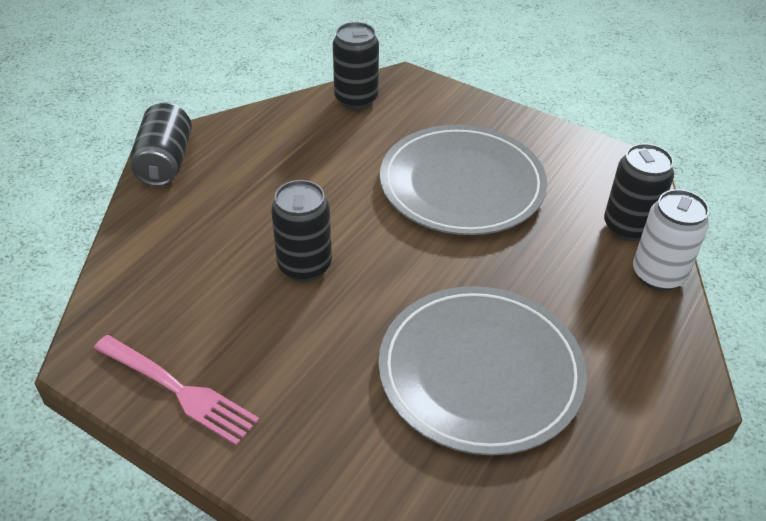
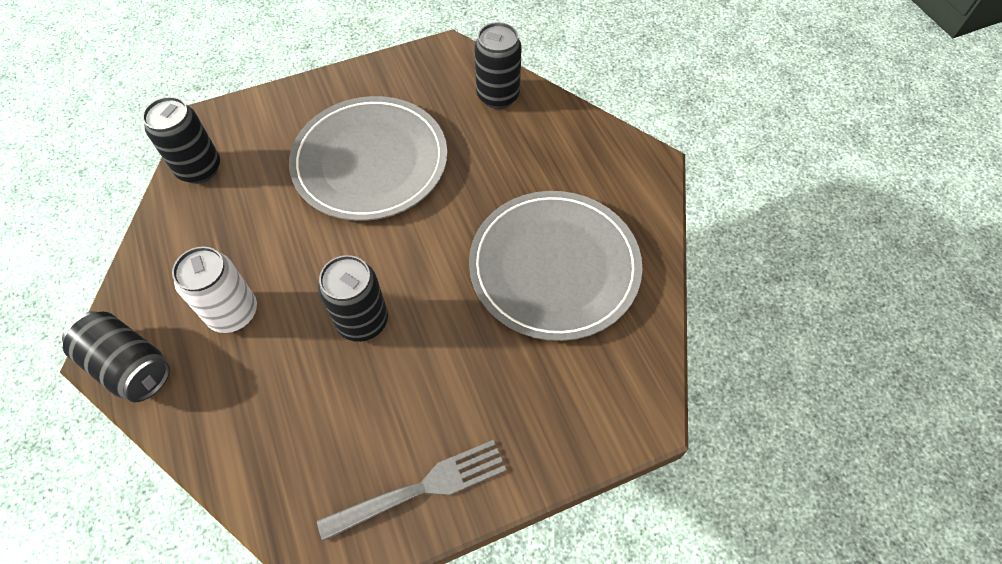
camera: 55 degrees left, 15 degrees up
pink fork [94,335,260,446] -> grey fork [317,440,506,541]
white can [633,189,710,291] -> white can moved to [172,247,257,333]

